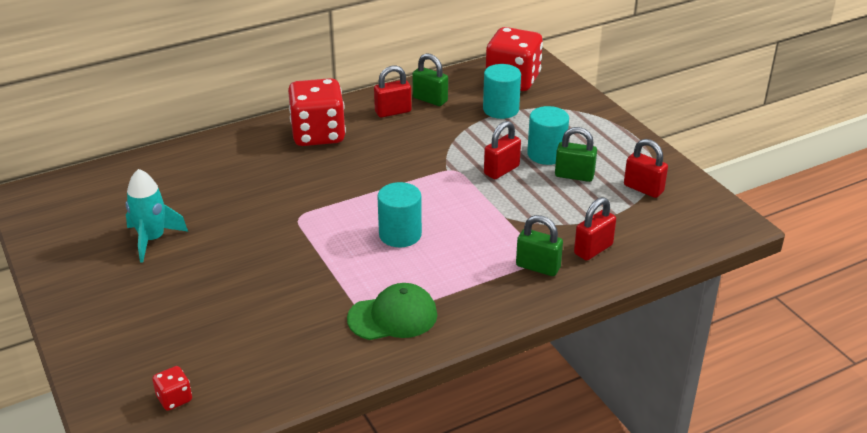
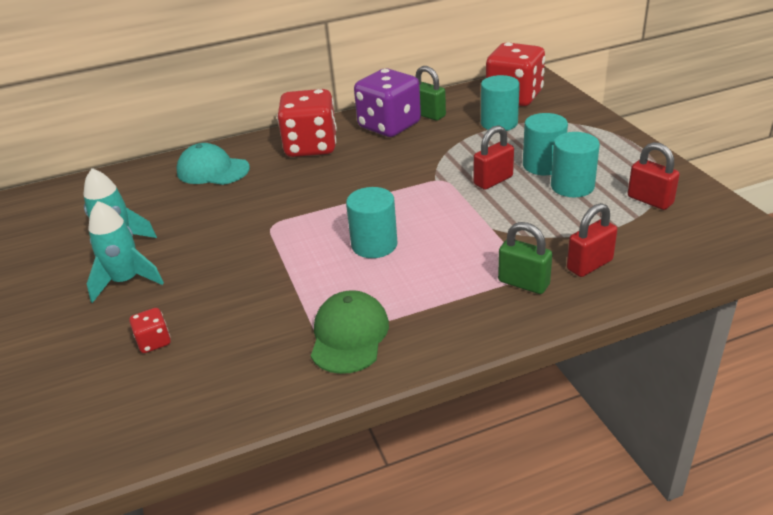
camera: 10 degrees right, 0 degrees up
red dice [152,366,192,411] -> red dice moved to [129,308,171,353]
green cap [347,283,437,340] -> green cap turned 75 degrees counterclockwise [311,290,389,374]
red padlock [374,66,411,118] -> purple dice [354,68,421,137]
green padlock [555,127,597,182] -> turquoise cylinder [551,132,600,197]
none -> turquoise rocket [87,201,164,303]
none -> turquoise cap [176,143,250,185]

